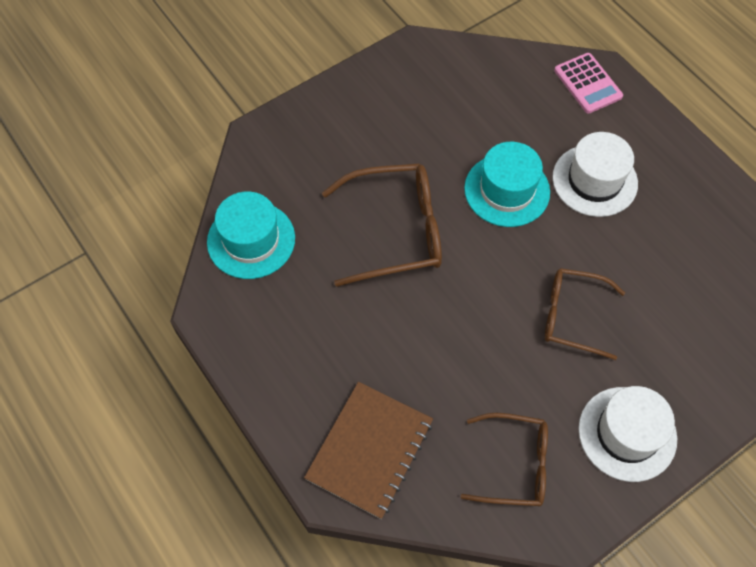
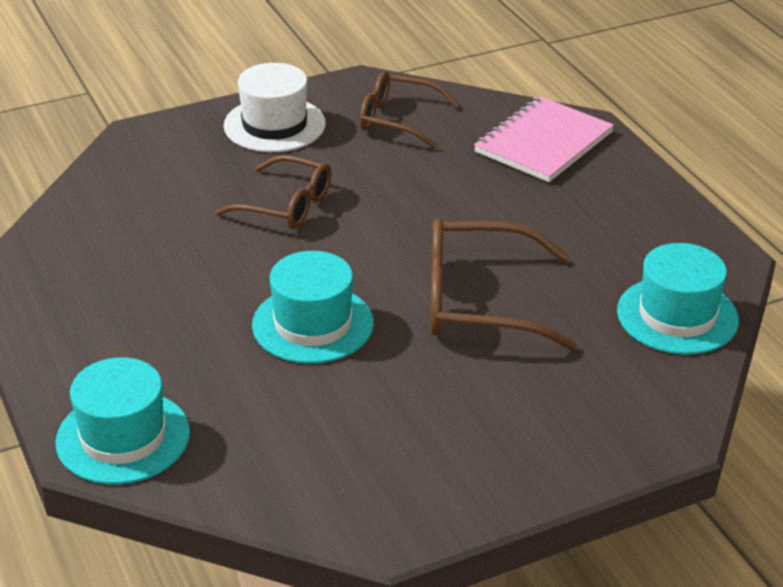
camera: 170 degrees left, 25 degrees down
brown notebook [304,382,433,519] -> pink notebook [474,96,614,182]
white hat [552,132,638,217] -> none
pink calculator [554,53,623,113] -> turquoise hat [55,357,190,485]

